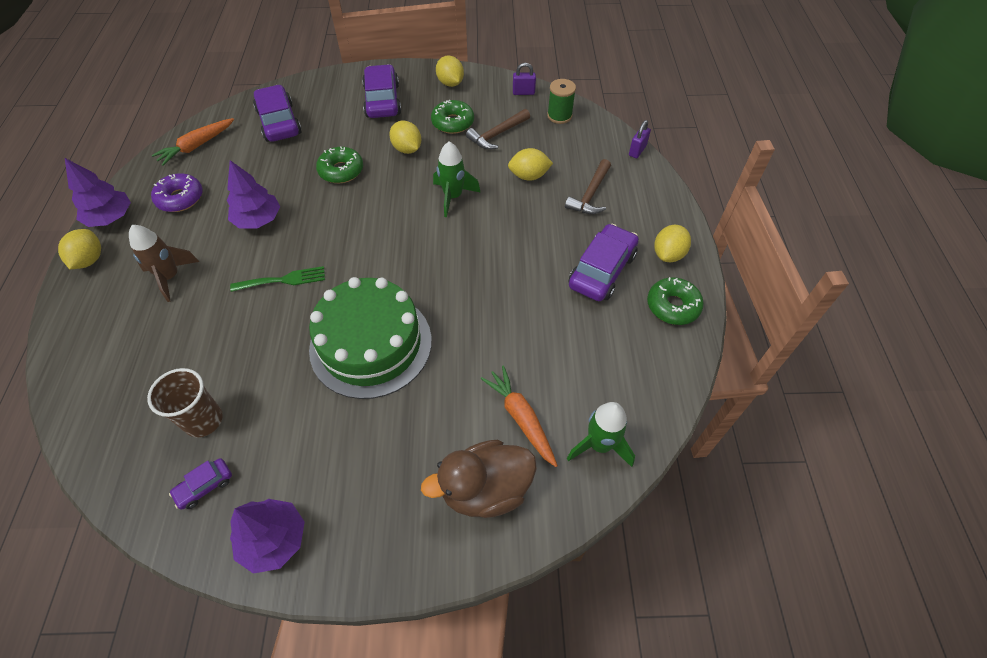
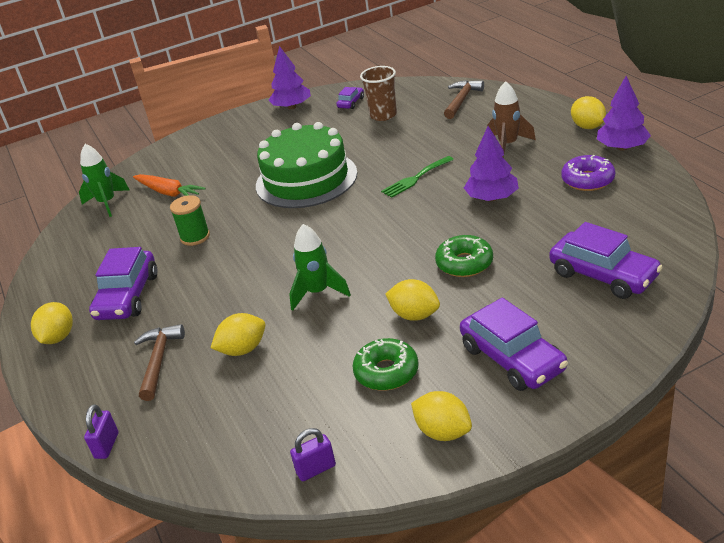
camera: 160 degrees right, 20 degrees down
orange carrot [152,118,234,166] -> none
brown duck [421,440,537,518] -> none
brown hammer [466,109,530,150] -> brown hammer moved to [444,80,484,119]
green spool [547,79,576,124] -> green spool moved to [170,195,210,246]
green donut [647,277,704,325] -> none

